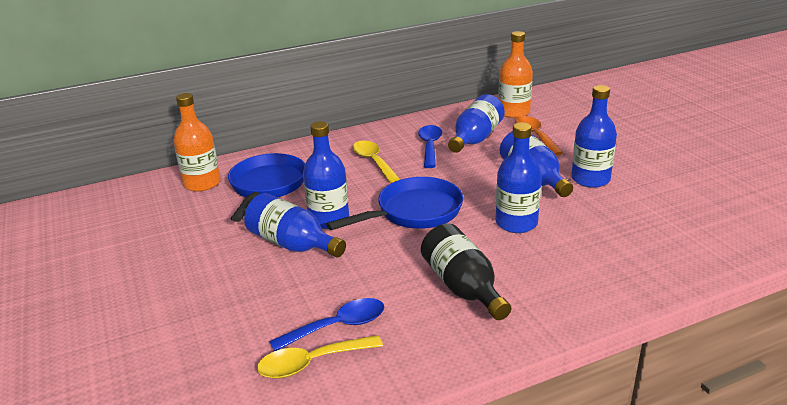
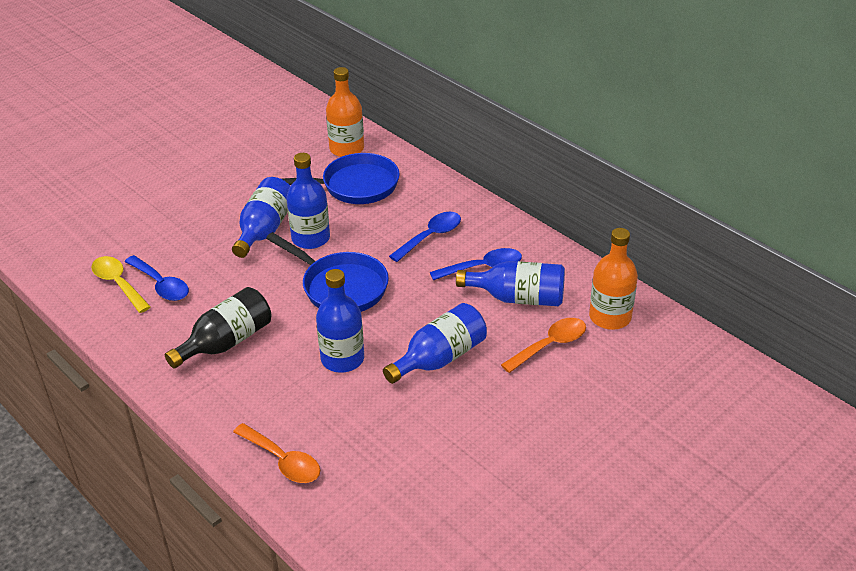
camera: 70 degrees right, 10 degrees up
yellow spoon [353,141,400,182] -> blue spoon [389,212,461,262]
blue bottle [571,85,617,188] -> none
none -> orange spoon [233,423,320,483]

